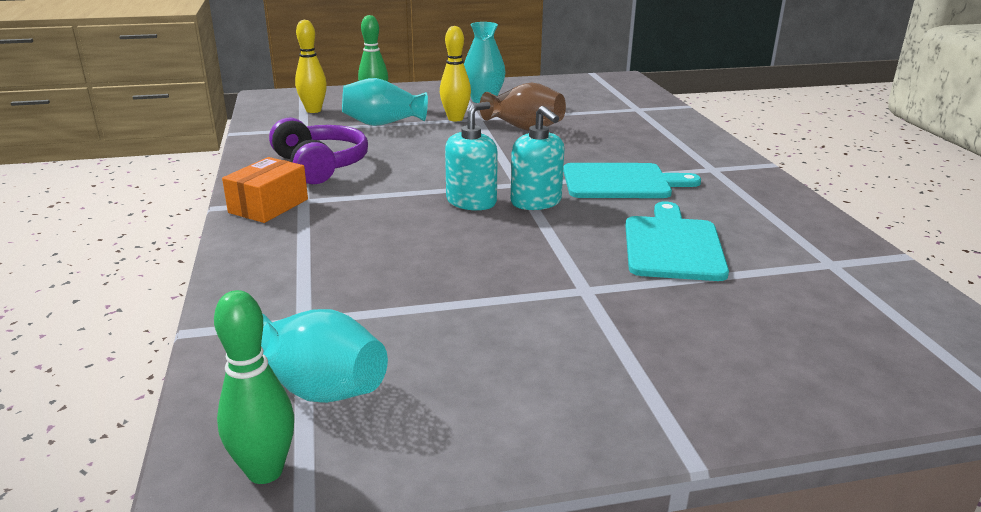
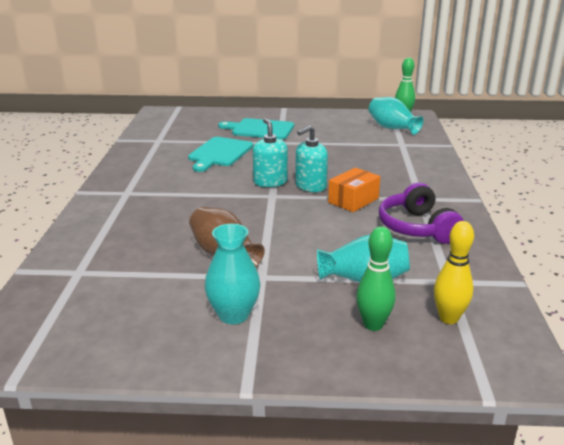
camera: 165 degrees left, 0 degrees up
orange box [222,157,308,223] -> orange box moved to [328,168,380,212]
yellow bowling pin [440,26,471,121] -> none
turquoise cutting board [563,163,701,198] -> turquoise cutting board moved to [218,118,294,139]

